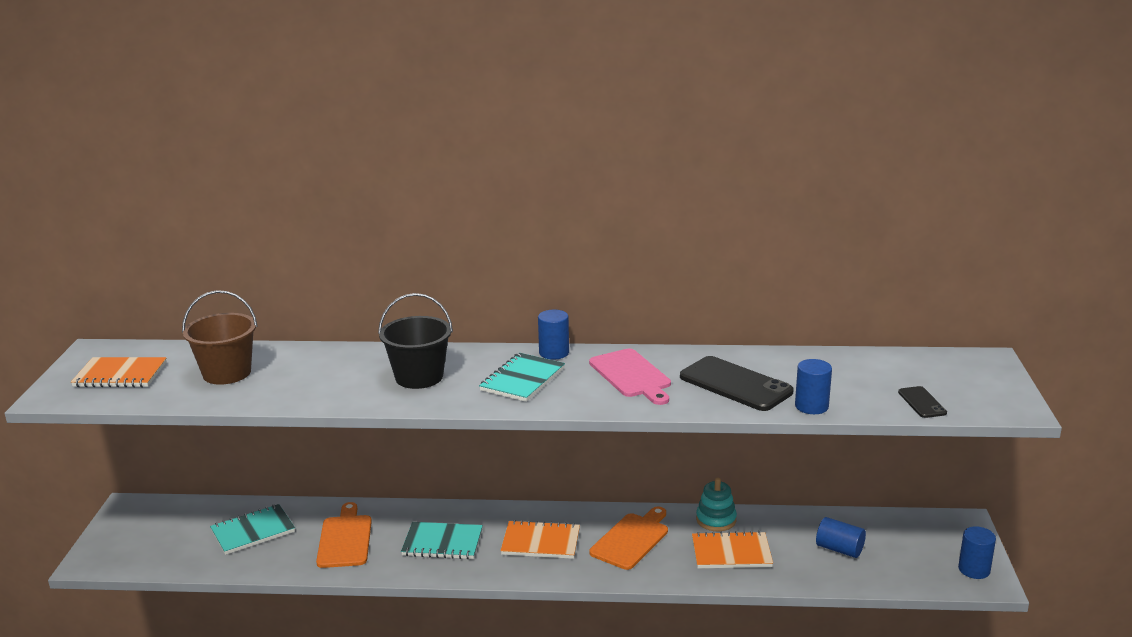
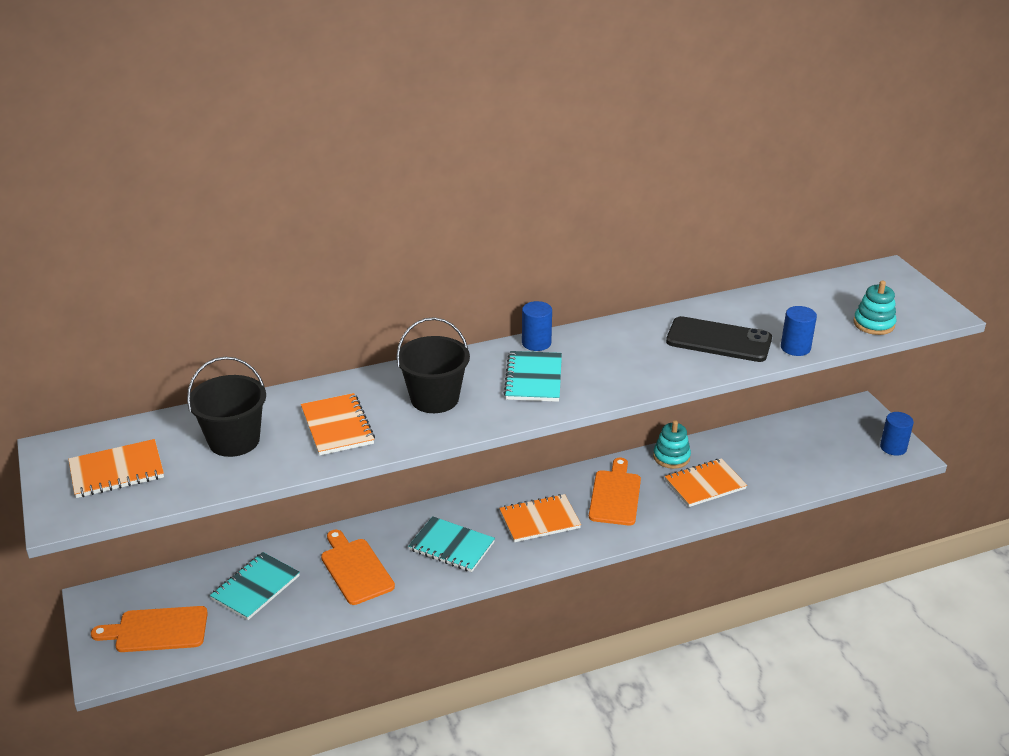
camera: 25 degrees left, 10 degrees up
brown bucket [182,290,258,385] -> black bucket [187,357,266,457]
turquoise notebook [401,522,483,559] -> turquoise notebook turned 45 degrees clockwise [408,516,495,572]
pink cutting board [589,348,671,405] -> none
blue cylinder [816,517,866,558] -> none
black phone [898,386,947,418] -> turquoise stacking toy [853,281,896,335]
none -> orange cutting board [91,606,208,652]
none -> orange notebook [301,393,375,455]

